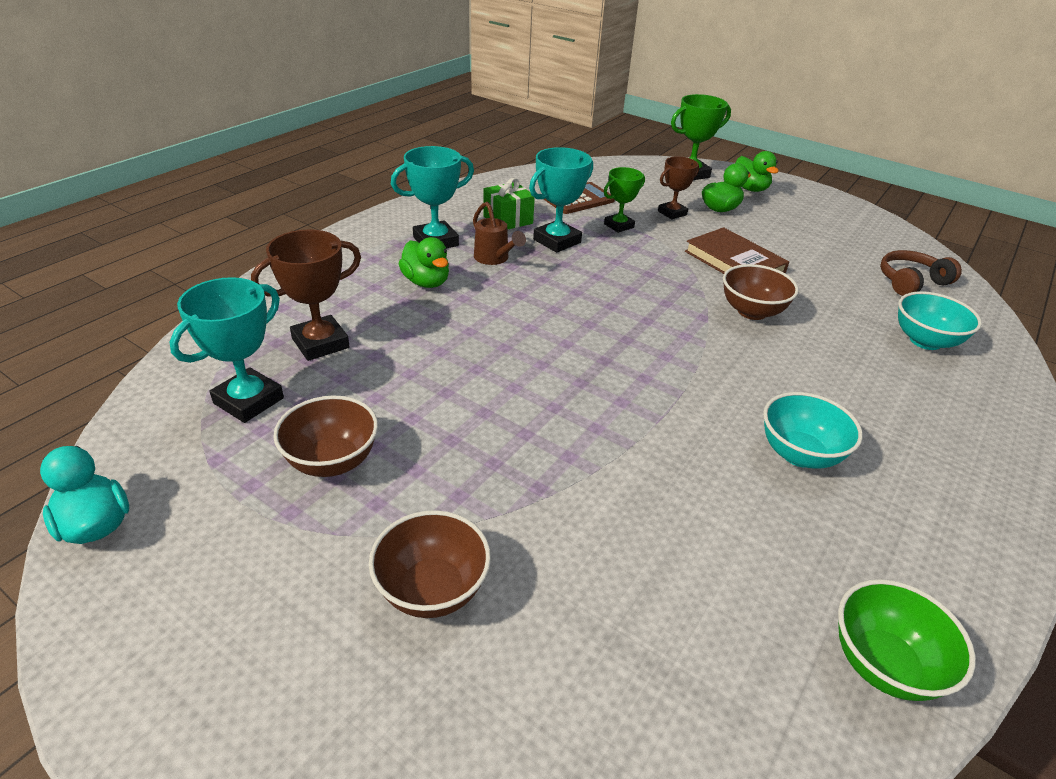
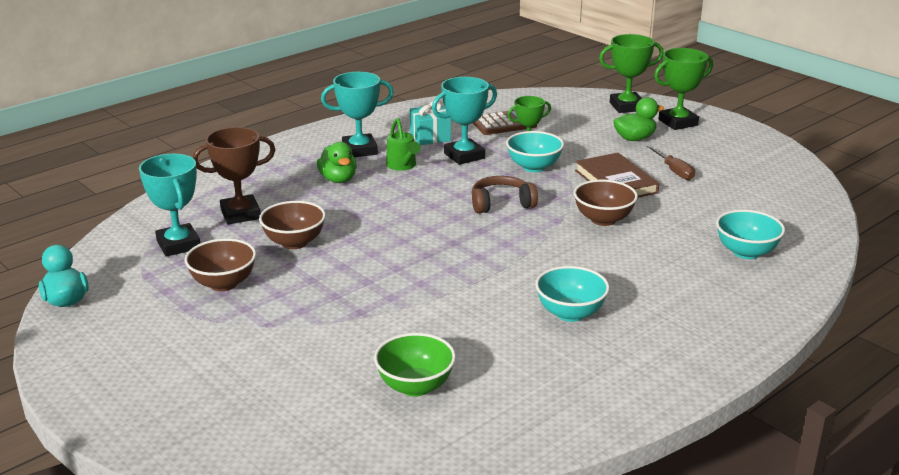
camera: 15 degrees right, 10 degrees down
turquoise trophy [170,277,284,423] -> turquoise trophy turned 75 degrees counterclockwise [139,154,200,257]
brown bowl [369,510,491,618] -> brown bowl moved to [259,201,326,249]
brown watering can [473,202,526,265] -> green watering can [386,118,421,171]
green gift [483,178,535,230] -> turquoise gift [410,102,451,145]
brown trophy [658,156,699,219] -> none
green duck [736,151,779,192] -> green trophy [654,48,713,130]
green bowl [838,579,976,701] -> green bowl moved to [374,333,456,397]
brown headphones [880,250,962,296] -> brown headphones moved to [471,176,538,214]
none -> turquoise bowl [506,131,564,172]
none -> brown screwdriver [647,145,695,180]

